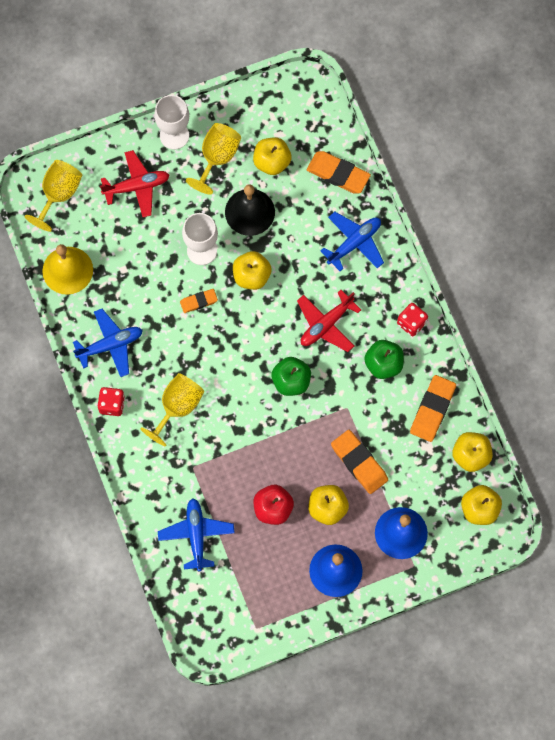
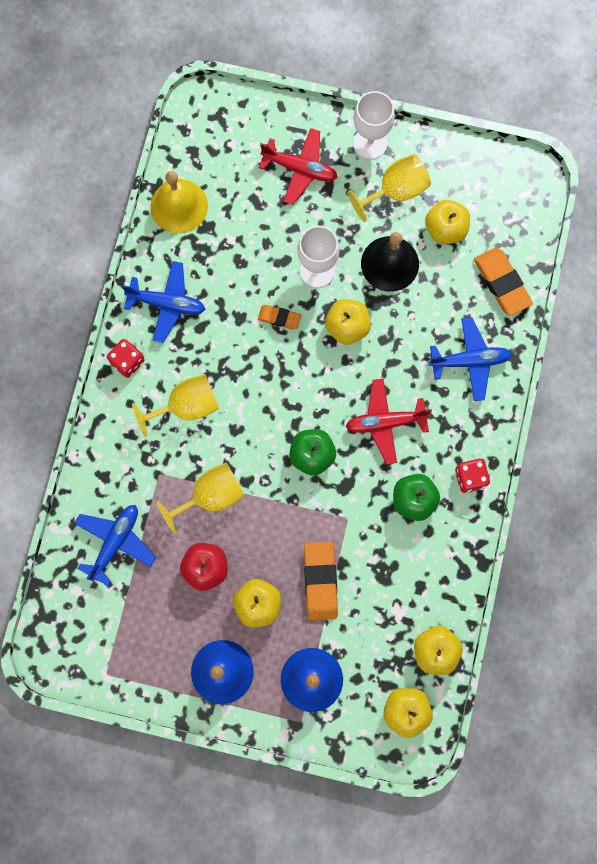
camera: 35 degrees right, 5 degrees up
yellow goblet [25,160,82,232] -> yellow goblet moved to [157,462,245,534]
orange eraser [410,375,456,442] -> none

